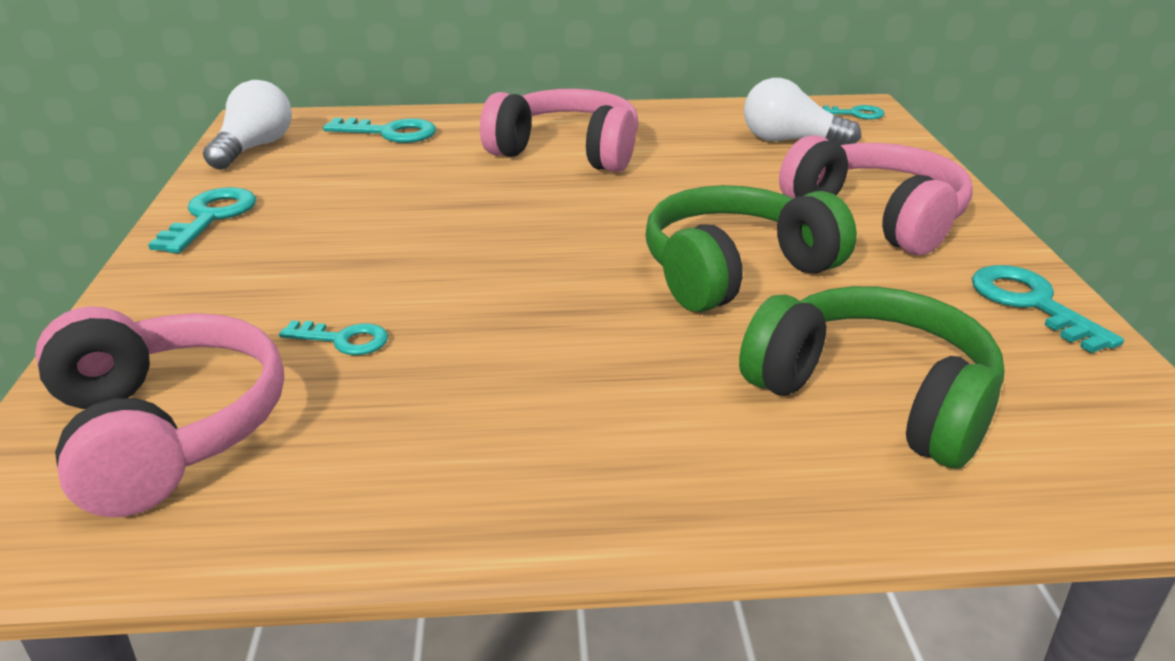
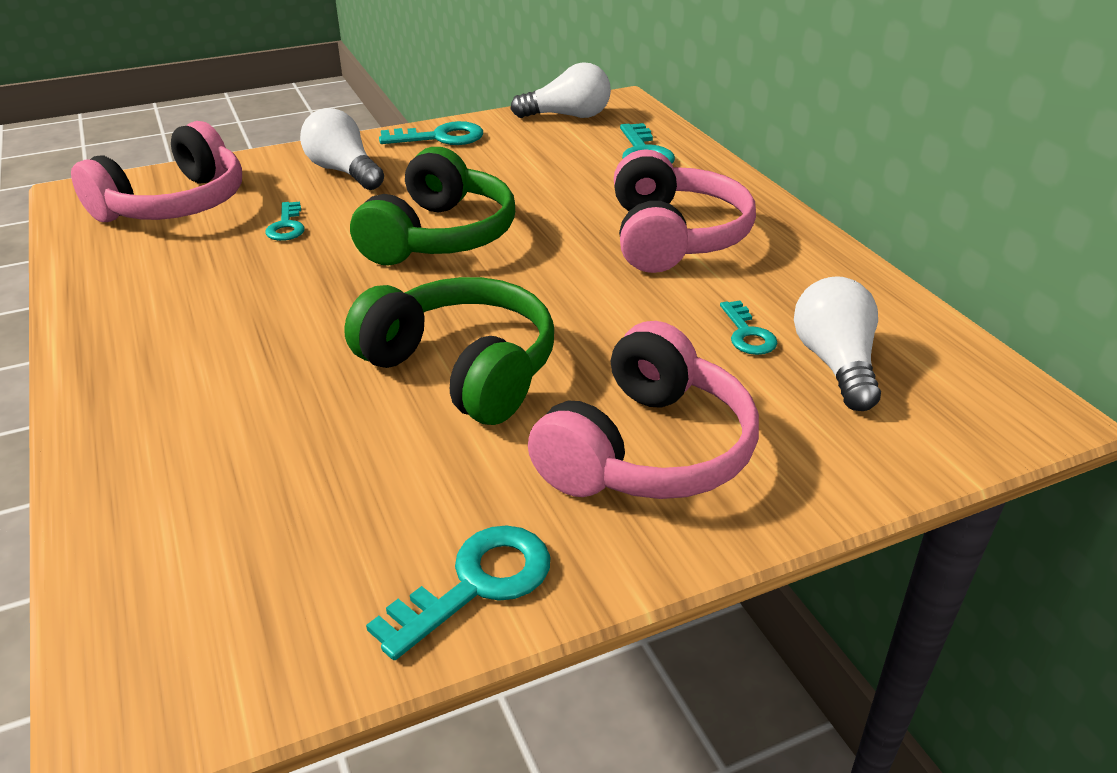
camera: 70 degrees right, 5 degrees up
green headphones [739,286,1005,469] -> green headphones moved to [350,147,515,265]
turquoise key [823,105,885,120] -> turquoise key moved to [720,301,778,355]
none -> white light bulb [300,108,384,190]

